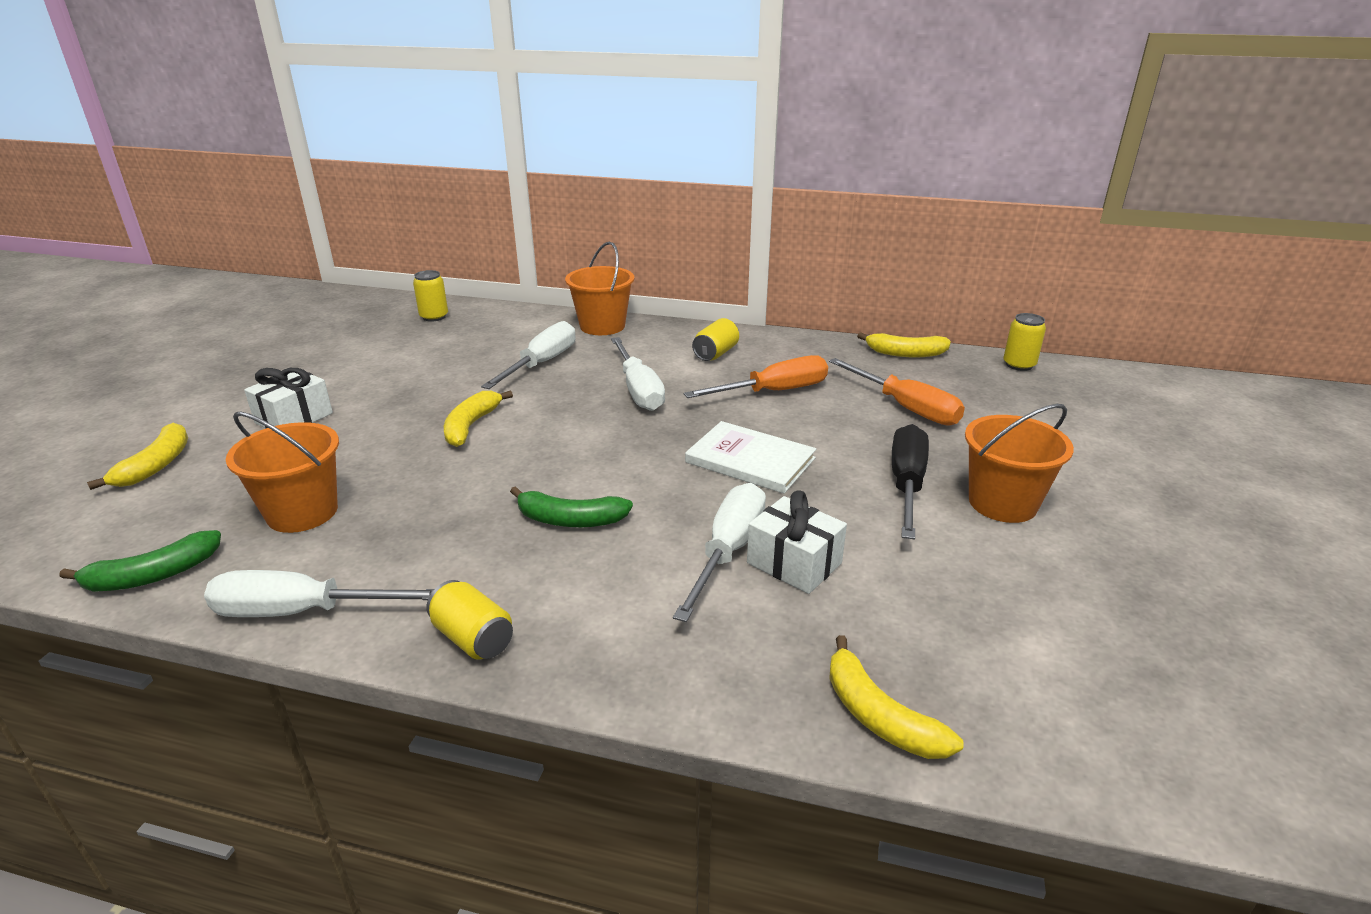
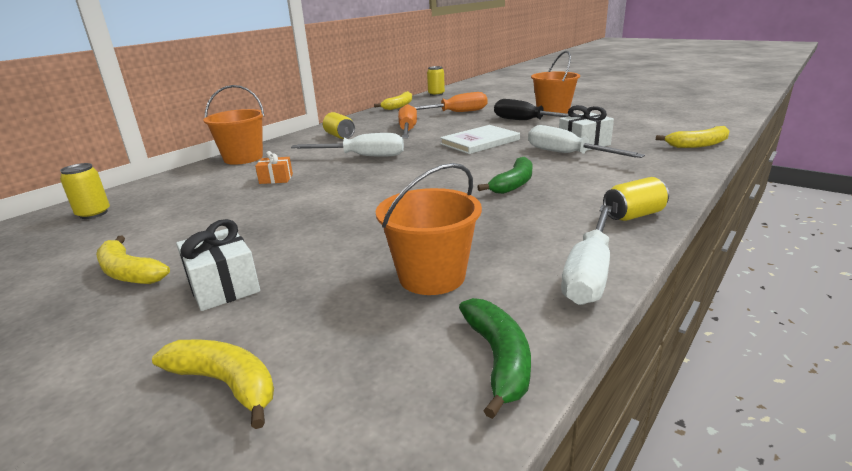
camera: 65 degrees left, 5 degrees down
yellow banana [444,390,513,447] -> yellow banana moved to [96,235,170,284]
white screwdriver [481,321,576,389] -> orange gift [255,151,293,184]

